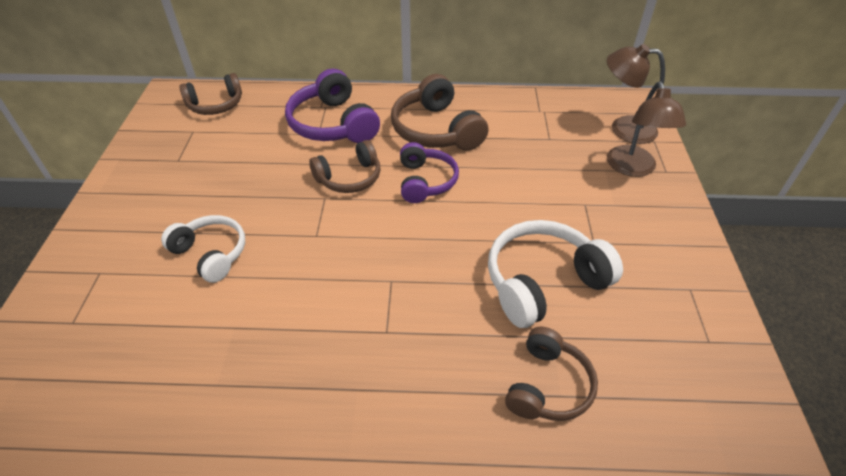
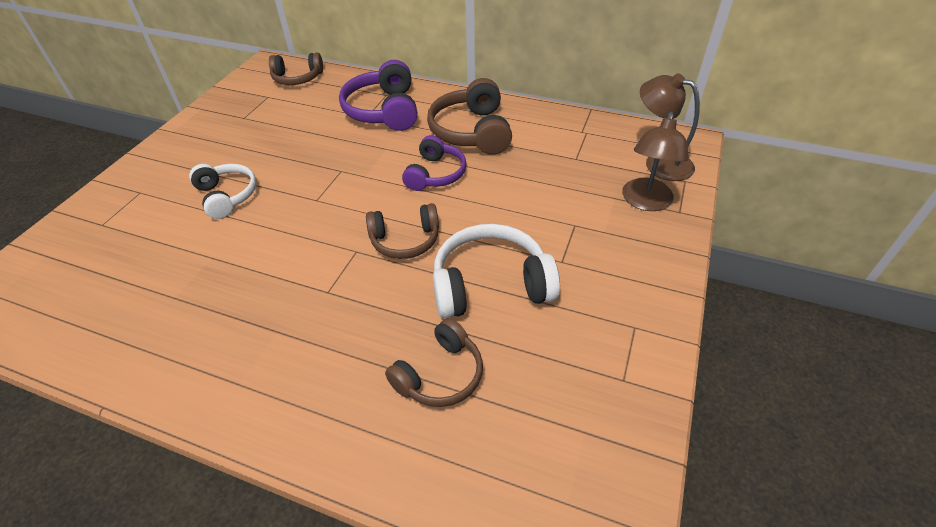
camera: 20 degrees right, 0 degrees up
brown headphones [309,140,381,193] -> brown headphones moved to [366,203,439,259]

